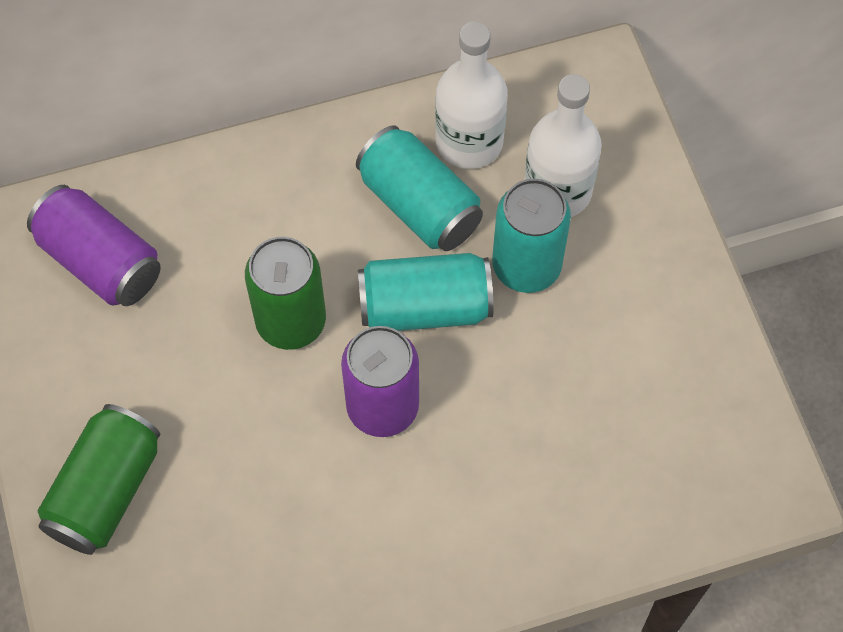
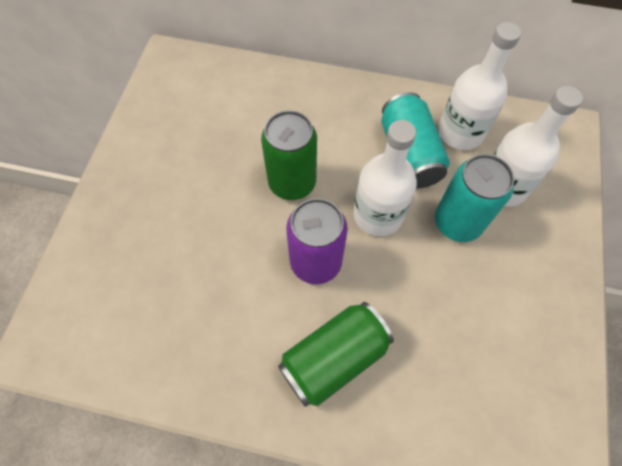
camera: 30 degrees right, 0 degrees up
purple can [27,185,161,306] -> none
green can [38,404,160,555] -> green can moved to [278,302,394,407]
turquoise can [358,253,494,331] -> white bottle [353,120,417,236]

